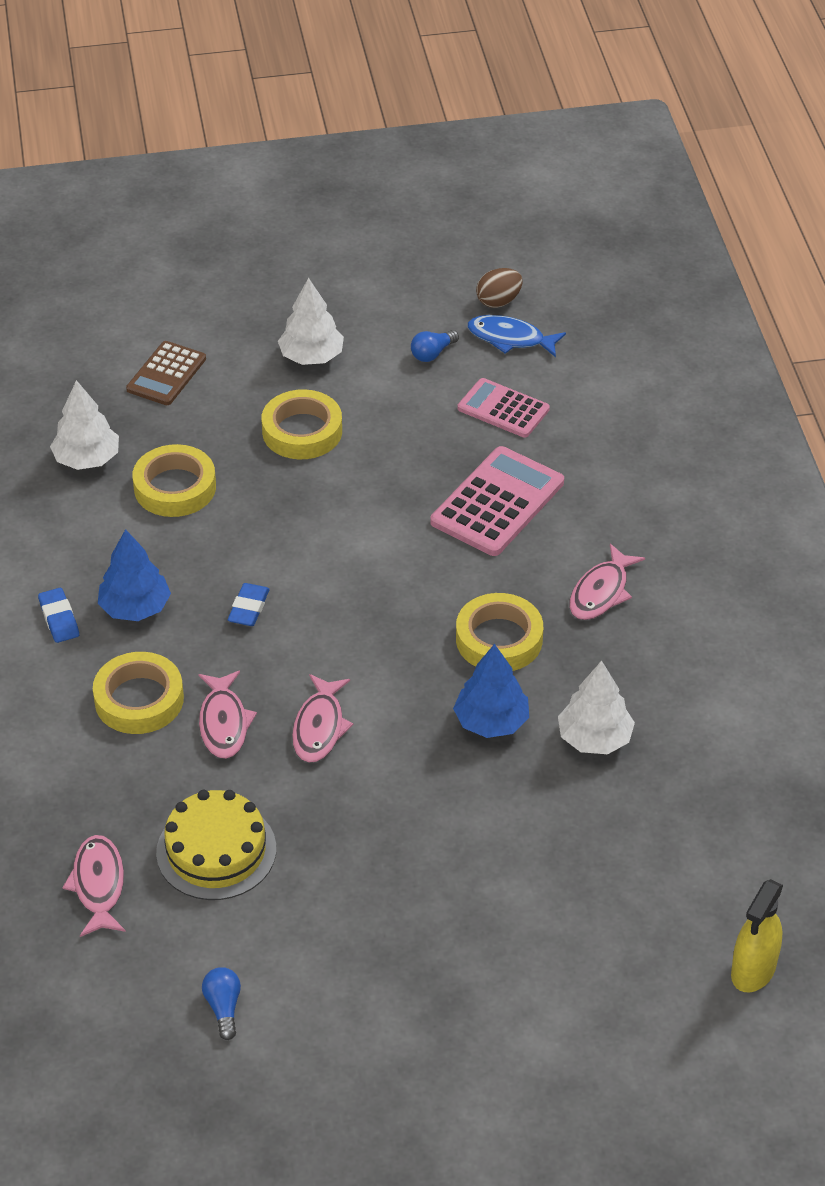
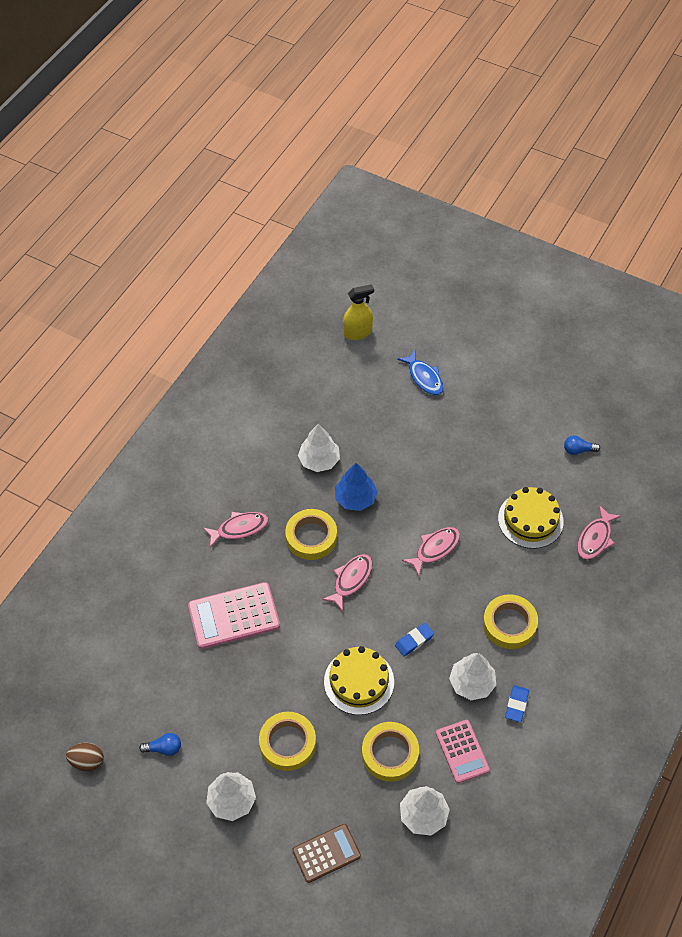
camera: 140 degrees left, 10 degrees up
blue tree [98,529,171,621] -> white tree [449,653,496,700]
pink fish [198,671,257,759] -> pink fish moved to [322,554,372,612]
blue light bulb [202,967,241,1040] -> blue light bulb turned 60 degrees clockwise [564,436,600,455]
pink calculator [458,378,550,438] -> pink calculator moved to [436,720,490,783]
blue fish [467,315,566,357] -> blue fish moved to [397,349,444,395]
none -> yellow cake [324,646,394,715]

